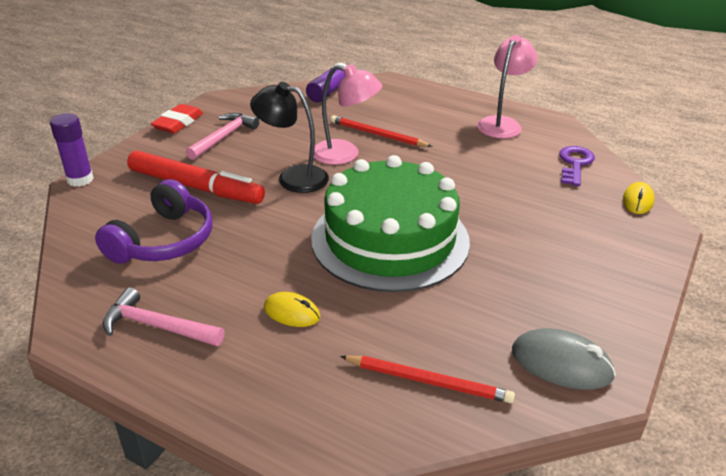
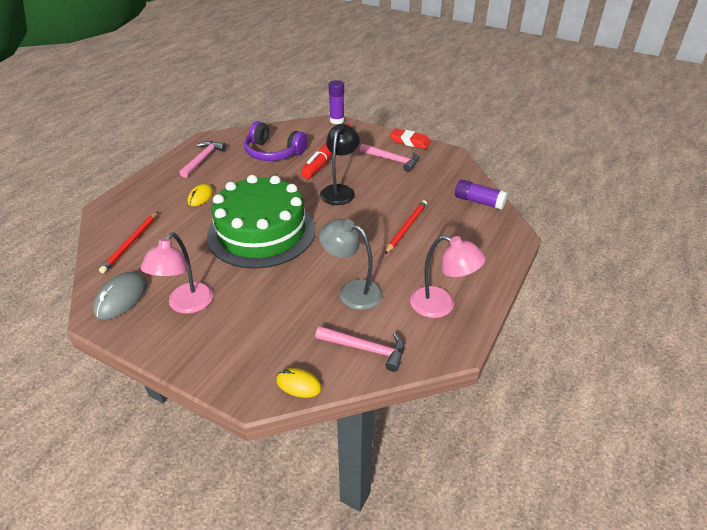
camera: 90 degrees right, 5 degrees up
pink lamp [314,64,382,165] -> pink lamp moved to [141,232,213,314]
purple key [559,146,595,186] -> pink hammer [315,326,405,372]
none -> grey lamp [319,219,383,310]

